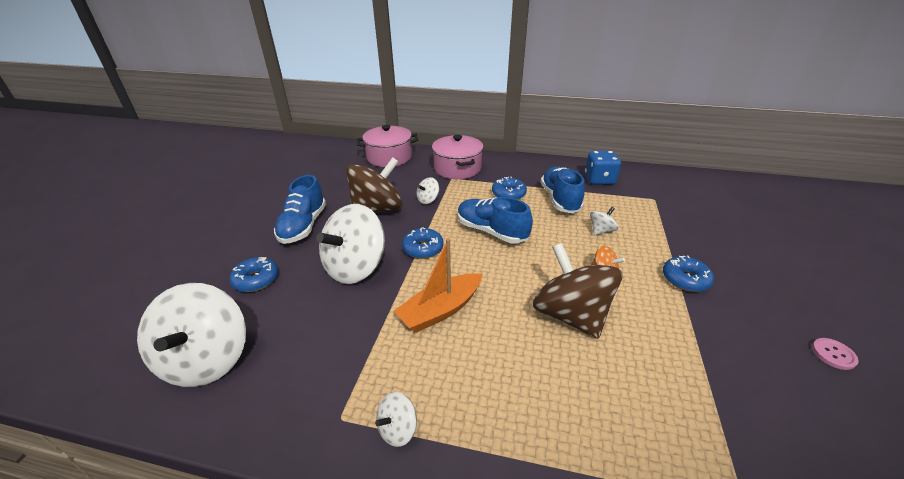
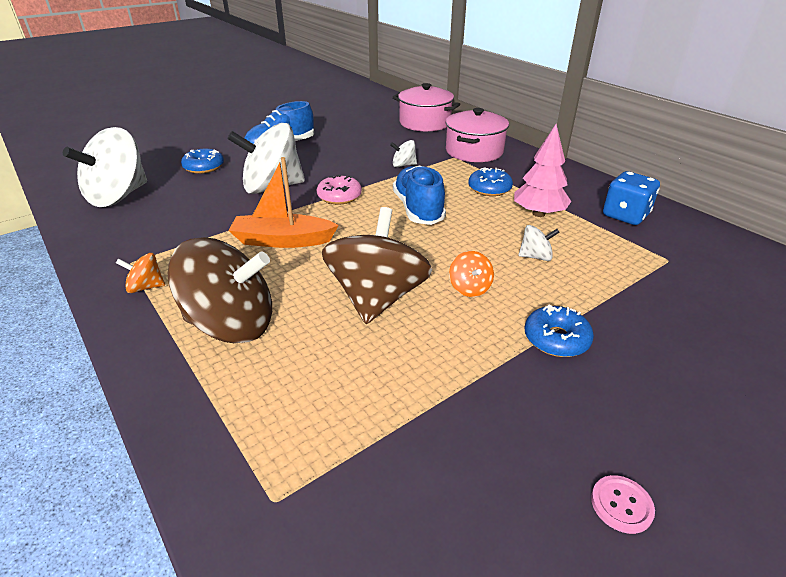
camera: 40 degrees right, 0 degrees up
brown spinning top [346,157,403,213] -> brown spinning top moved to [168,237,272,343]
white spinning top [375,392,417,447] -> orange spinning top [116,253,165,293]
blue donut [402,227,443,259] -> pink donut [317,175,362,204]
blue shoe [541,166,585,213] -> pink tree [514,124,571,217]

